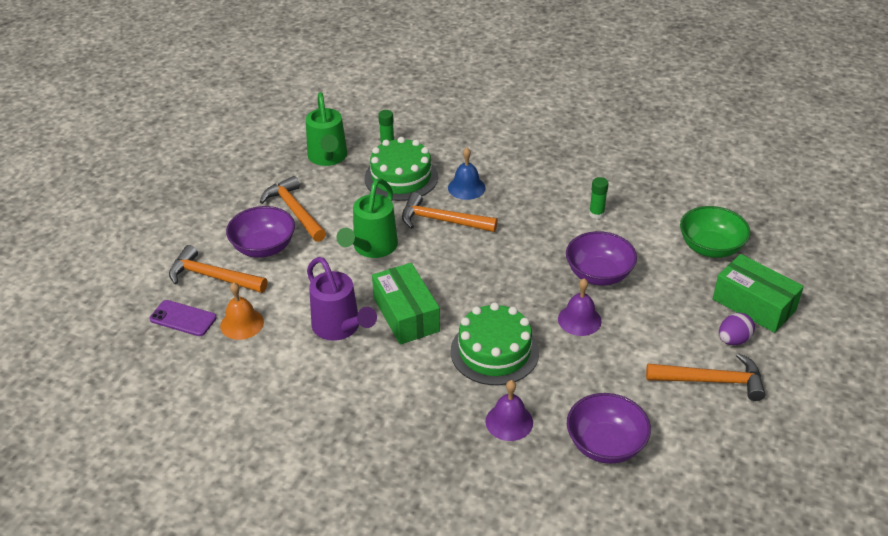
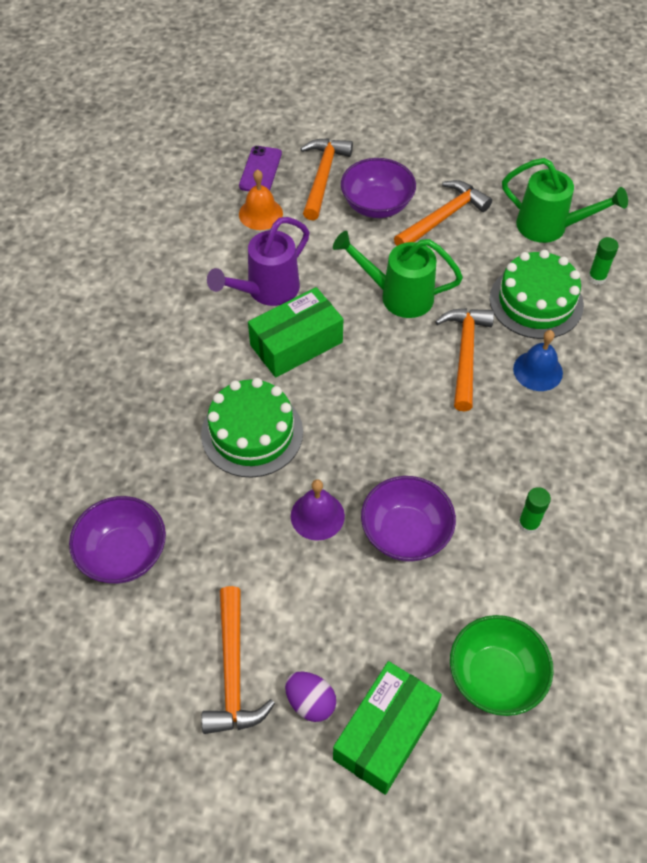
camera: 80 degrees right, 15 degrees up
green watering can [306,92,347,166] -> green watering can turned 135 degrees counterclockwise [502,158,628,243]
purple bell [485,380,533,441] -> none

